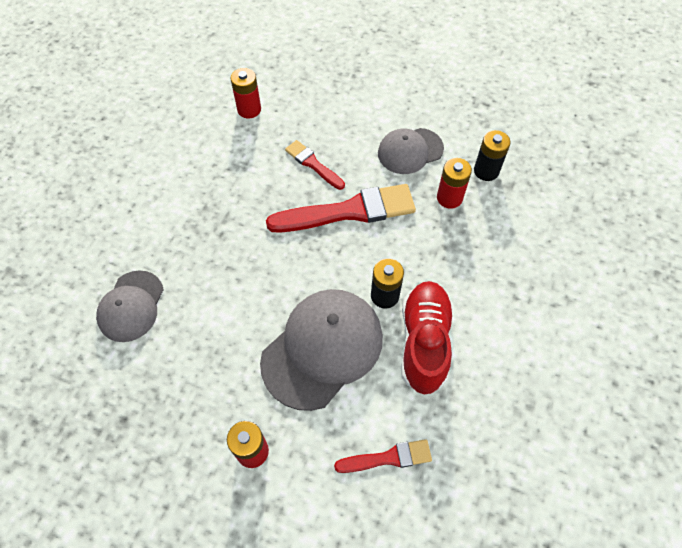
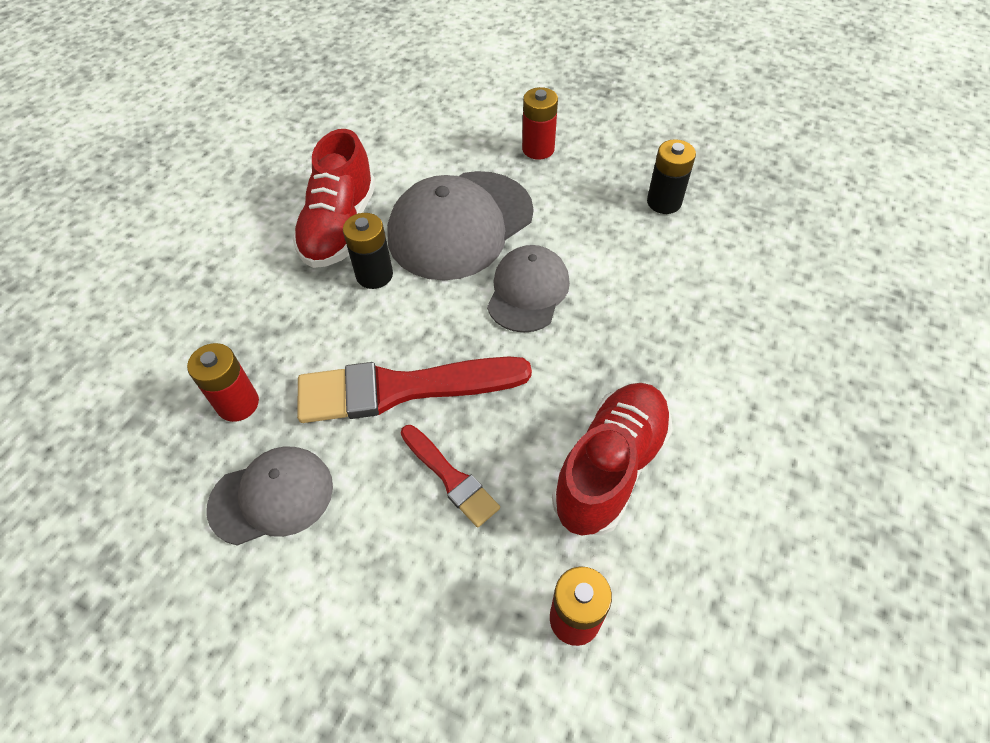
camera: 175 degrees left, 5 degrees down
grey cap [96,270,164,342] -> grey cap moved to [487,245,570,333]
red brush [334,439,432,473] -> none
black battery [474,130,510,181] -> black battery moved to [647,139,696,214]
none -> red shoe [552,383,673,535]

